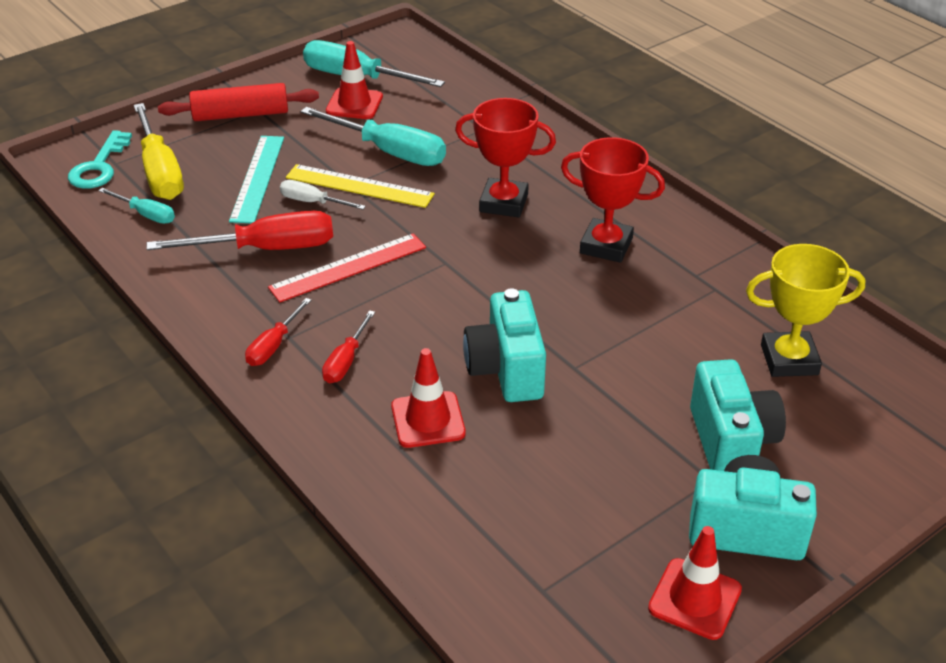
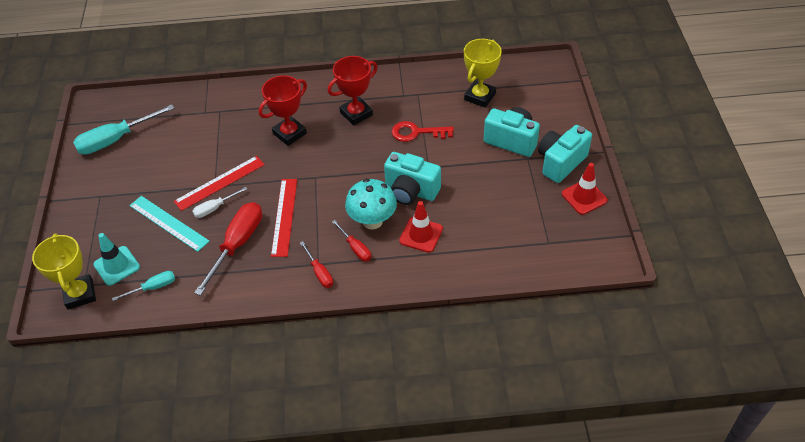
camera: 55 degrees left, 10 degrees up
turquoise key [68,130,132,189] -> yellow trophy [32,234,96,309]
yellow screwdriver [134,103,184,200] -> turquoise traffic cone [93,233,140,286]
red rolling pin [158,83,319,121] -> none
yellow ruler [286,164,435,208] -> red ruler [174,156,265,211]
turquoise screwdriver [301,107,446,166] -> none
red traffic cone [326,41,383,119] -> none
none -> turquoise mushroom [345,179,397,230]
none -> red key [392,121,454,142]

